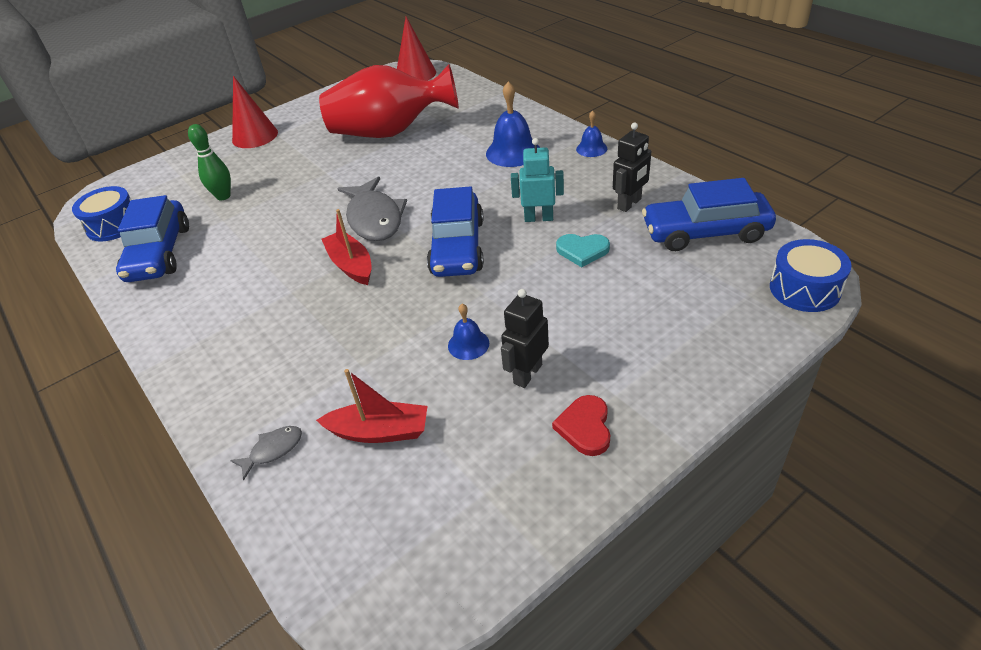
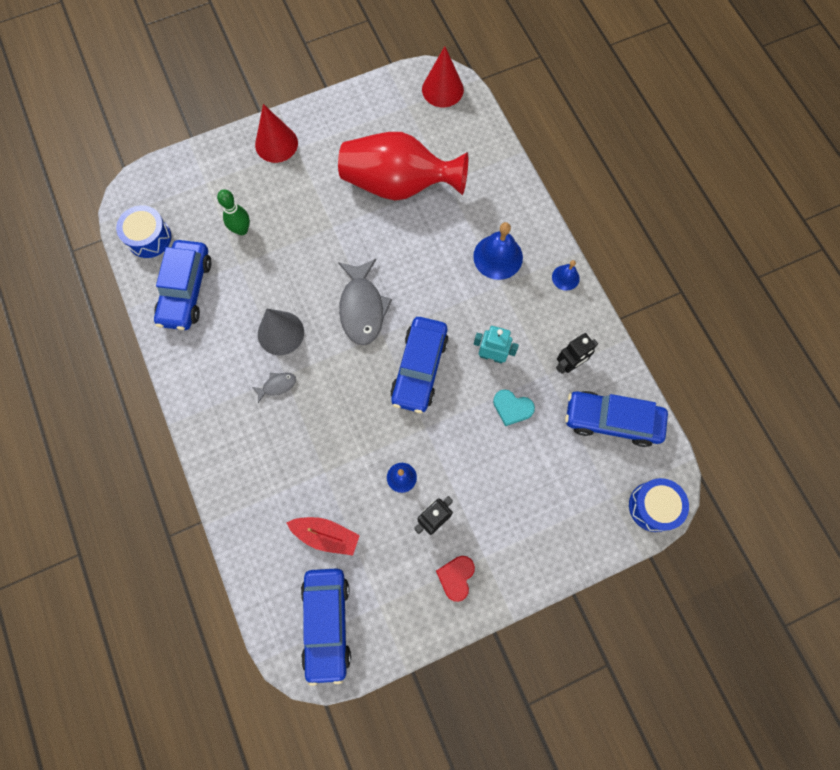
camera: 10 degrees right, 30 degrees up
grey fish [230,426,302,480] -> grey fish moved to [252,373,296,403]
red boat [322,209,372,285] -> none
none -> grey cone [258,309,304,355]
none -> blue car [301,568,351,686]

